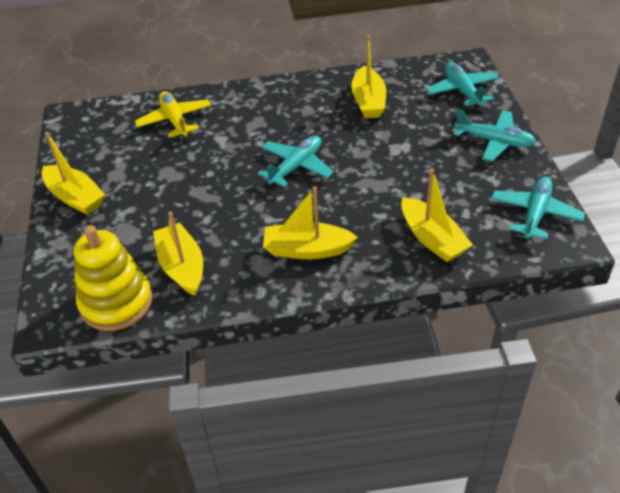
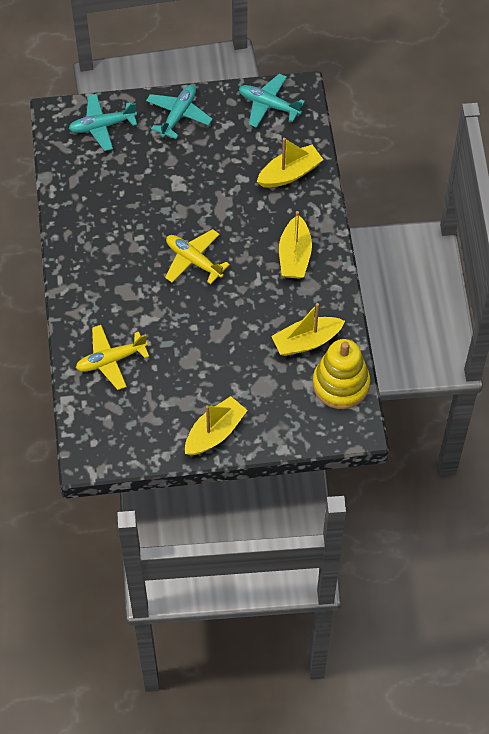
camera: 90 degrees left, 15 degrees up
turquoise plane [258,136,334,187] -> yellow plane [165,229,230,284]
yellow boat [351,35,386,118] -> none

